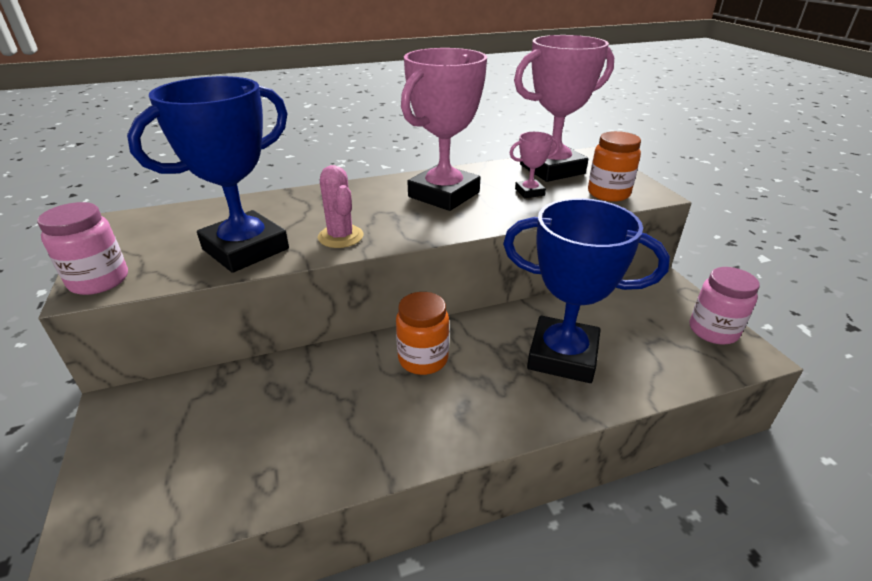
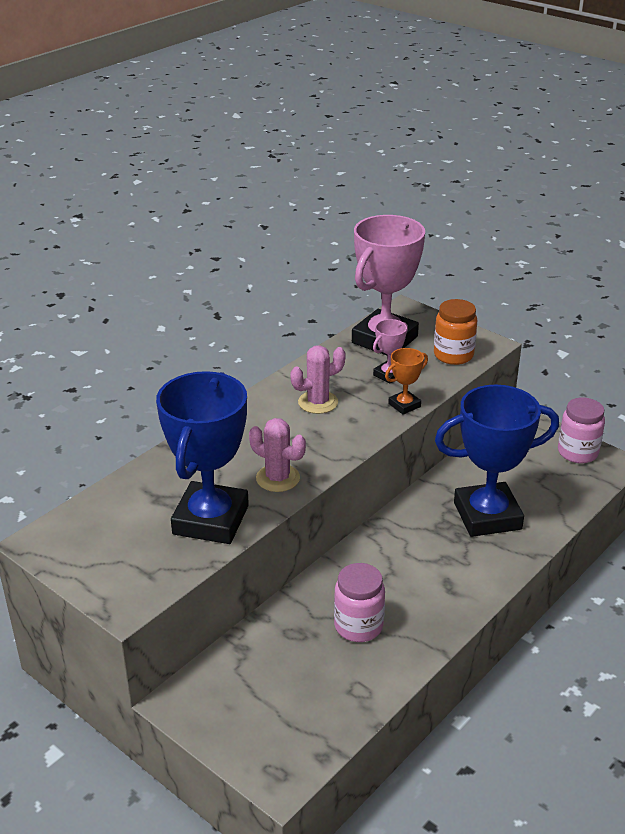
camera: 30 degrees left, 0 degrees up
pink jar [37,202,128,295] -> pink jar moved to [334,563,385,642]
orange jar [396,292,449,375] -> none
pink trophy [401,48,487,211] -> pink cactus [290,345,346,414]
none -> orange trophy [385,348,428,415]

